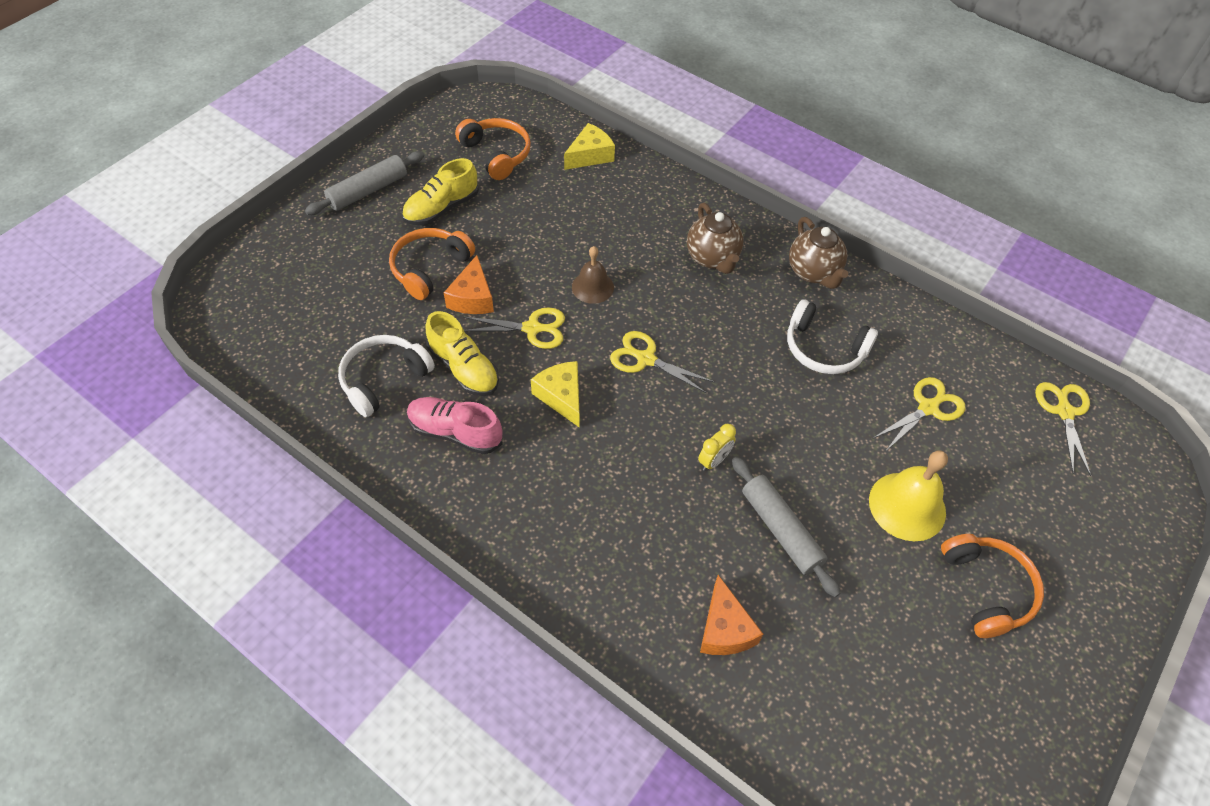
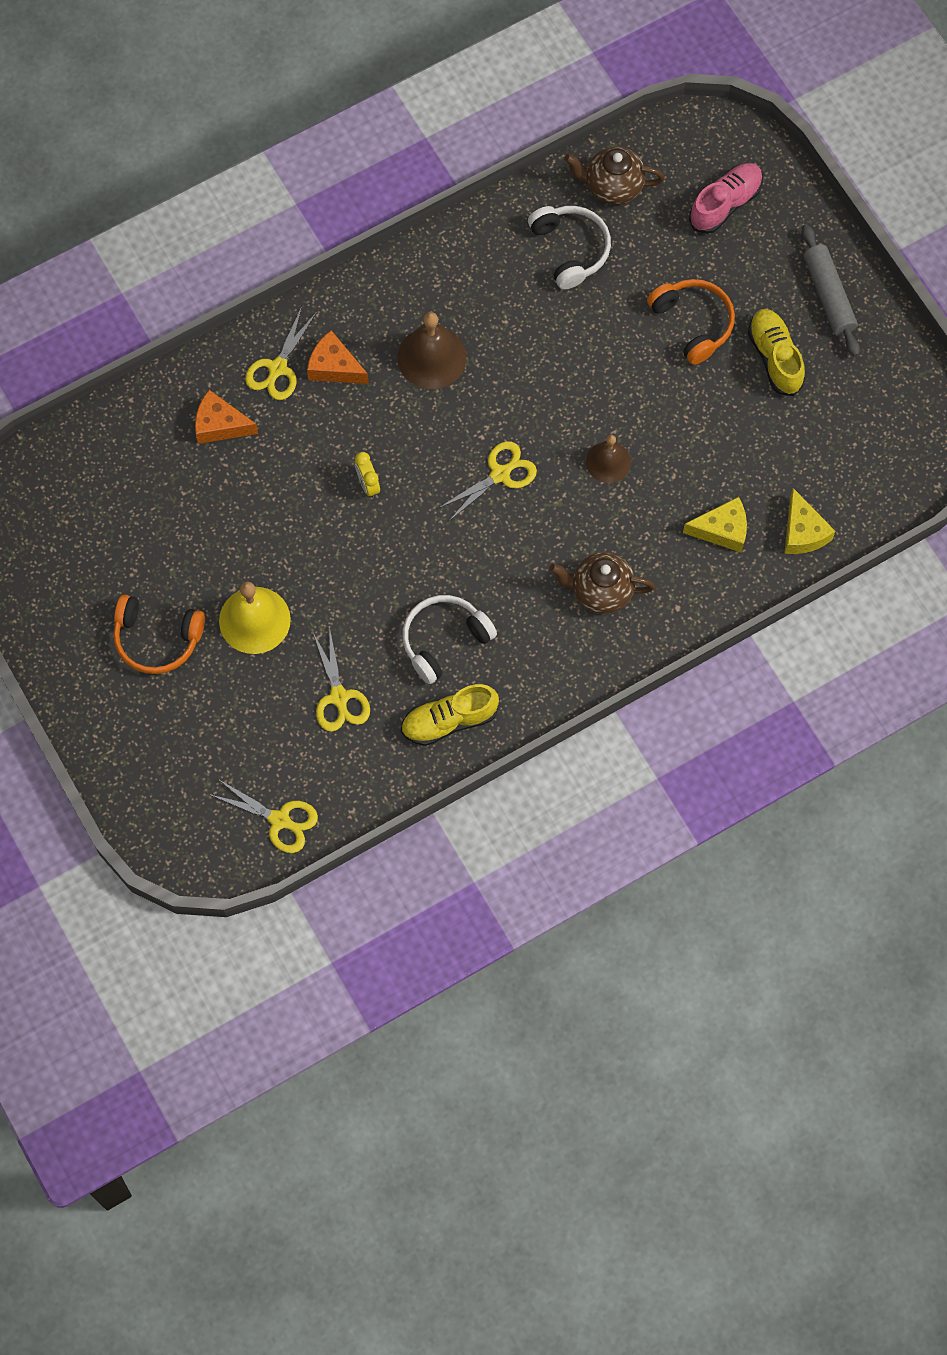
camera: 115 degrees right, 15 degrees up
pink shoe [407,397,502,454] -> pink shoe moved to [689,163,763,234]
yellow shoe [425,311,499,396] -> yellow shoe moved to [401,684,499,746]
orange cheese [444,255,494,314] -> orange cheese moved to [307,330,369,384]
orange headphones [455,118,531,180] -> none
yellow scissors [463,307,565,349] -> yellow scissors moved to [245,306,317,400]
yellow cheese [531,361,580,427] -> yellow cheese moved to [683,497,747,553]
grey rolling pin [732,456,841,597] -> none
brown teapot [789,217,848,289] -> brown teapot moved to [564,146,665,205]
none -> brown bell [398,312,467,389]

